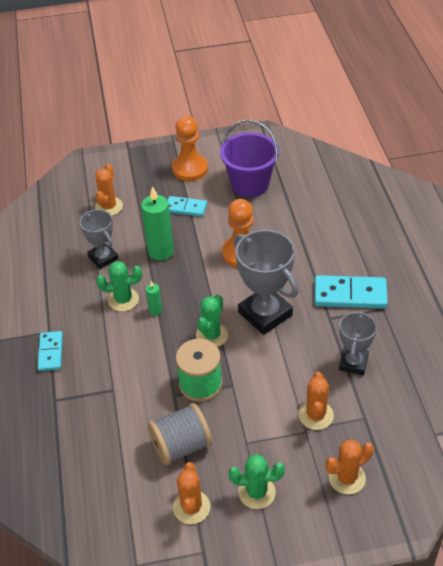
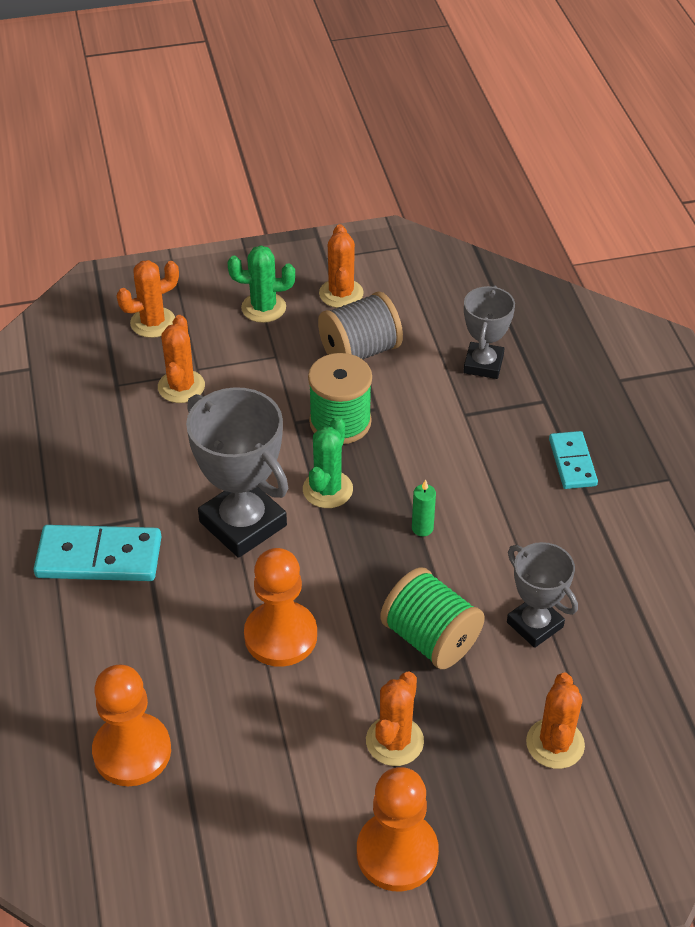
camera: 175 degrees right, 0 degrees up
green cactus [96,261,142,311] -> none
green candle [141,186,174,261] -> green spool [380,567,485,669]
turquoise domino [168,196,207,217] -> orange cactus [366,671,424,766]
purple bucket [220,120,279,197] -> none
grey trophy [339,310,377,375] -> grey trophy moved to [463,285,515,379]
none -> orange pawn [92,665,171,786]

